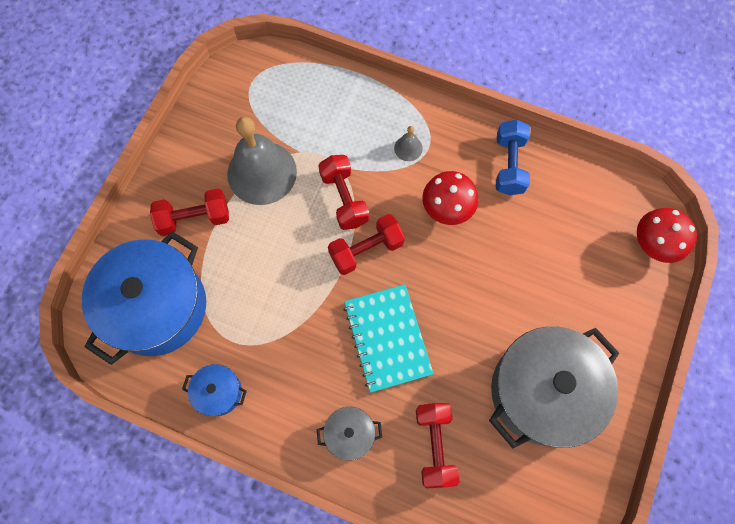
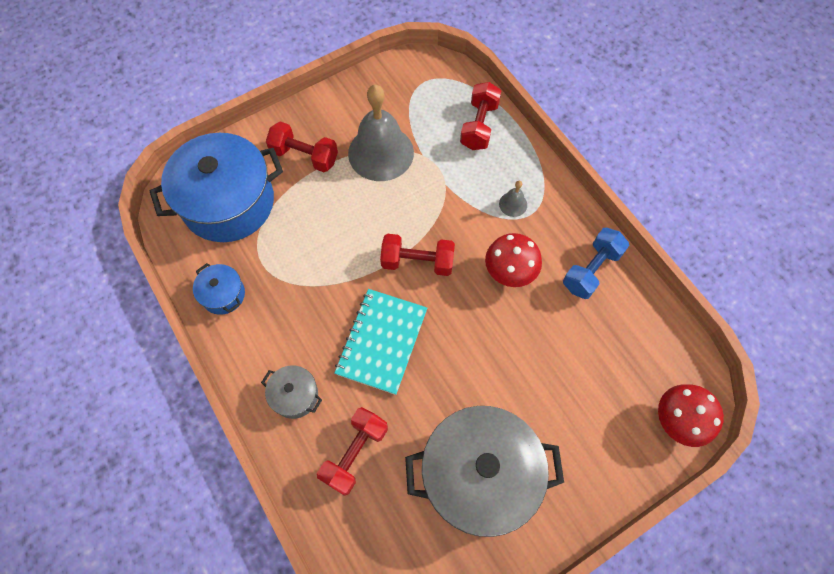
camera: 35 degrees right, 5 degrees down
red dumbbell [318,155,369,230] -> red dumbbell moved to [460,82,501,150]

